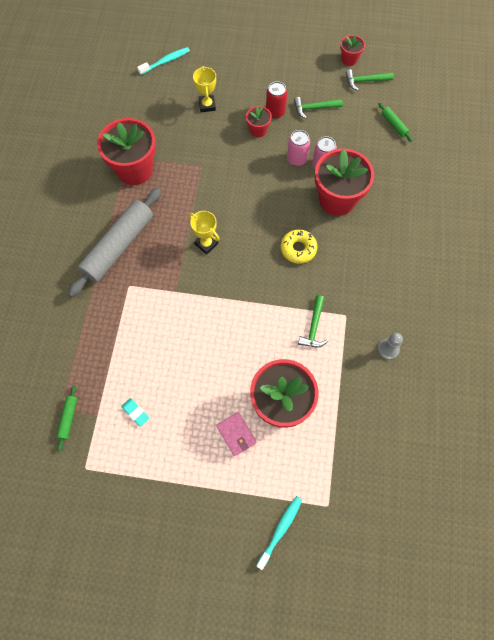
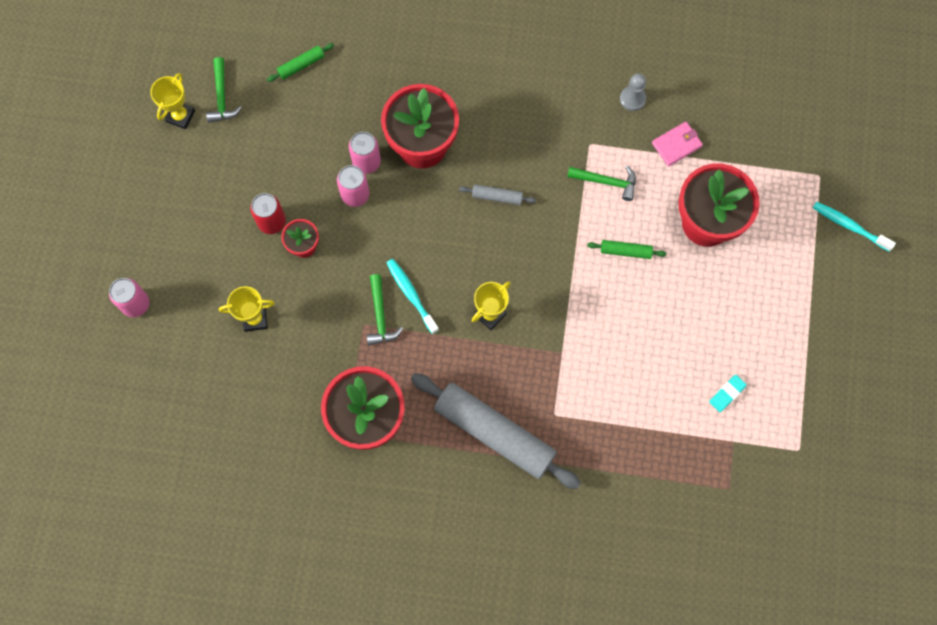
camera: 90 degrees left, 5 degrees up
green rolling pin [56,385,77,451] -> green rolling pin moved to [587,240,667,259]
turquoise toothbrush [137,47,190,75] -> turquoise toothbrush moved to [387,259,439,334]
pink wallet [216,412,256,456] -> pink wallet moved to [652,122,703,166]
yellow donut [281,229,318,264] -> grey rolling pin [459,184,536,205]
green hammer [294,97,343,119] -> green hammer moved to [367,274,403,345]
red flower pot [340,35,365,66] -> yellow trophy [150,73,195,129]
none -> pink can [109,278,150,317]

